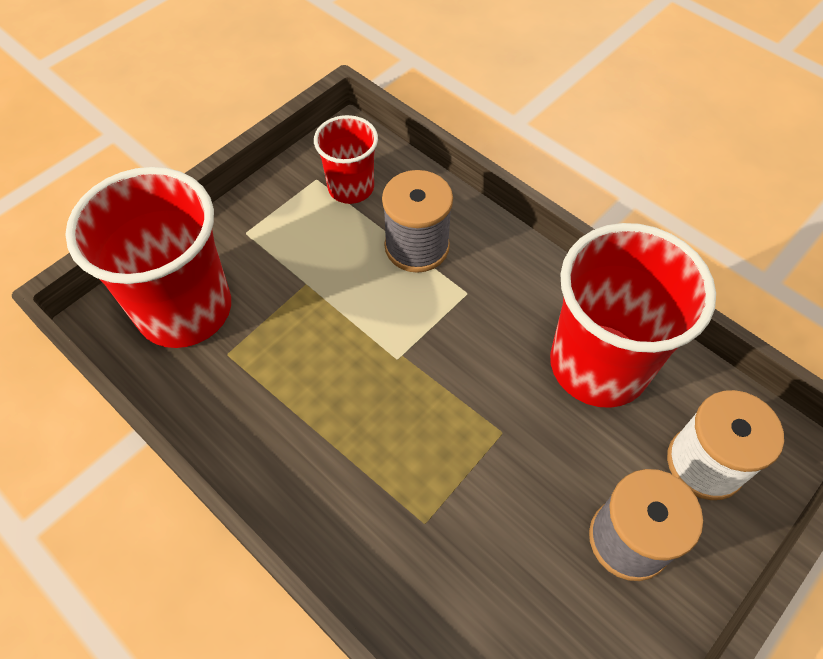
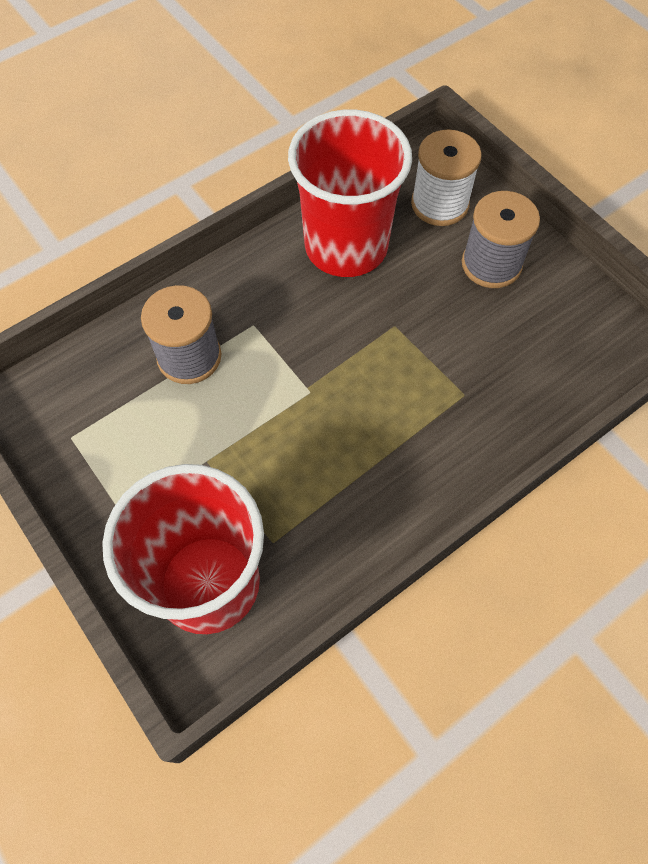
camera: 80 degrees left, 5 degrees up
red cup [314,115,378,204] -> none

